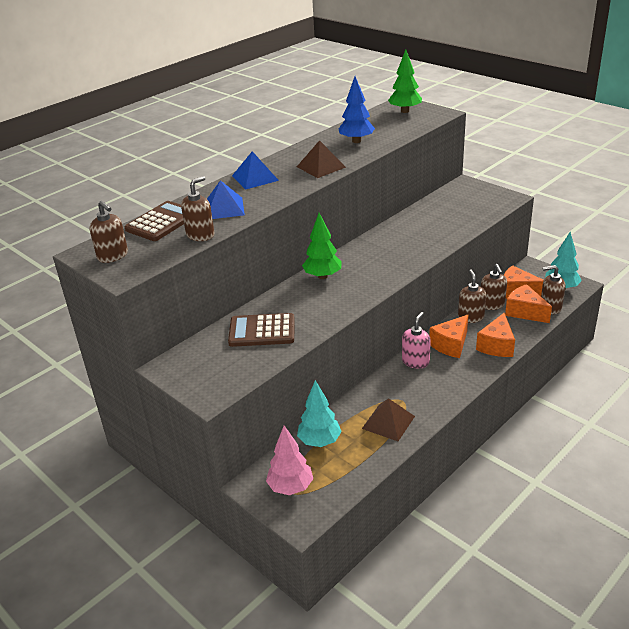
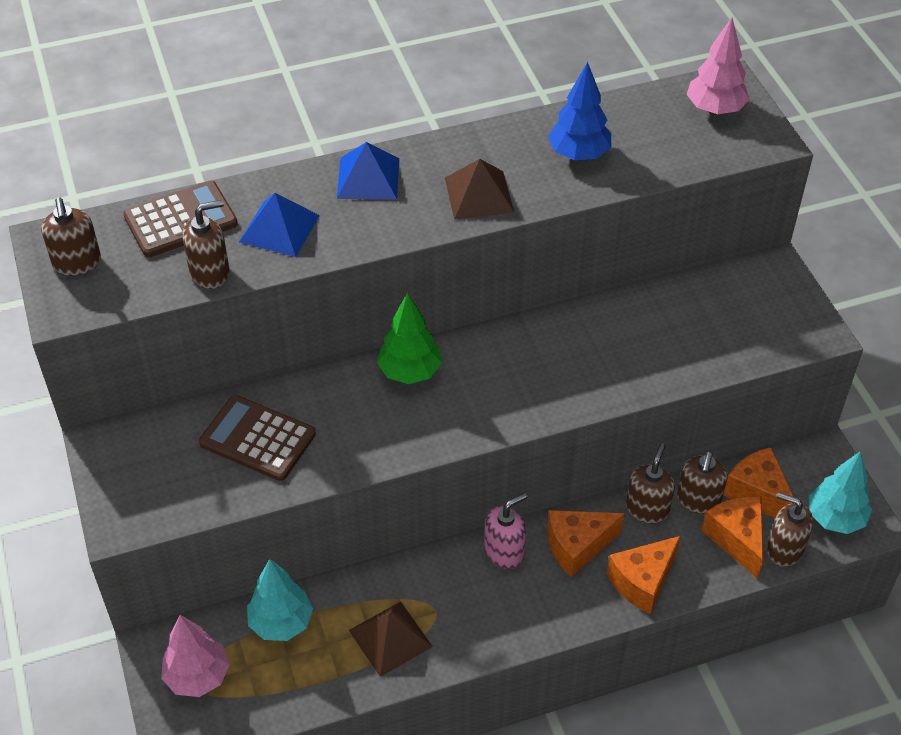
camera: 25 degrees right, 15 degrees up
green tree [388,50,422,113] -> pink tree [687,17,749,115]

